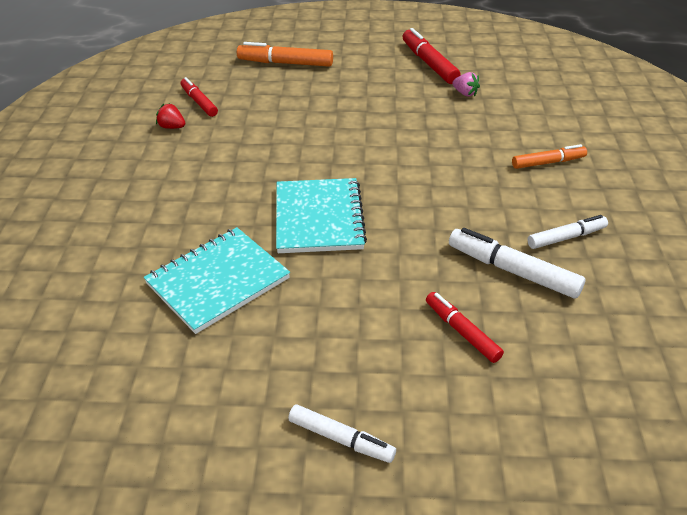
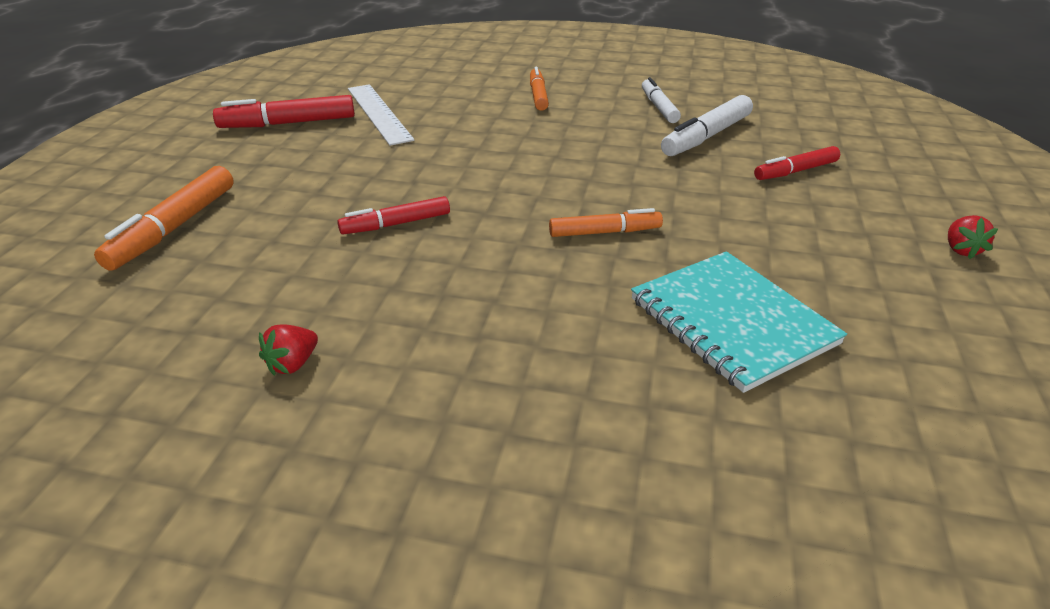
camera: 80 degrees left, 5 degrees down
red marker [181,77,218,117] -> red marker moved to [337,196,450,234]
turquoise notebook [276,178,367,253] -> orange marker [549,208,663,237]
white marker [288,404,396,463] -> red strawberry [948,215,998,259]
pink strawberry [452,72,480,96] -> white ruler [348,84,414,146]

